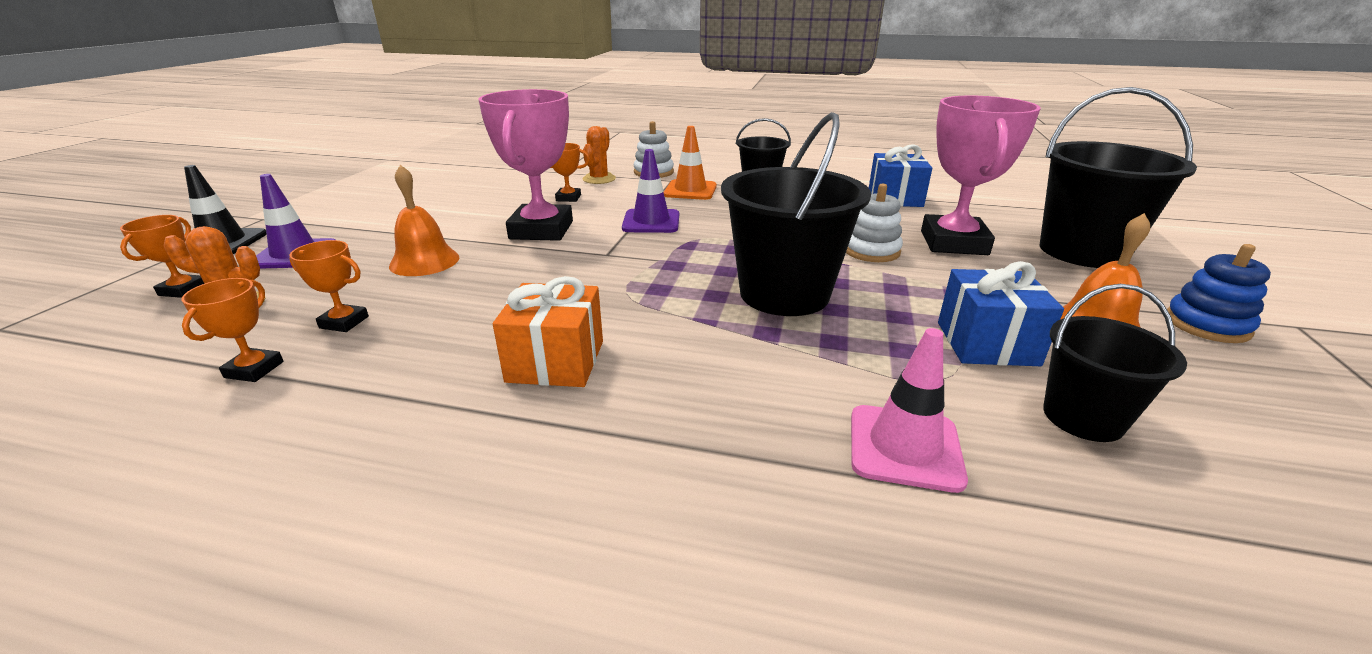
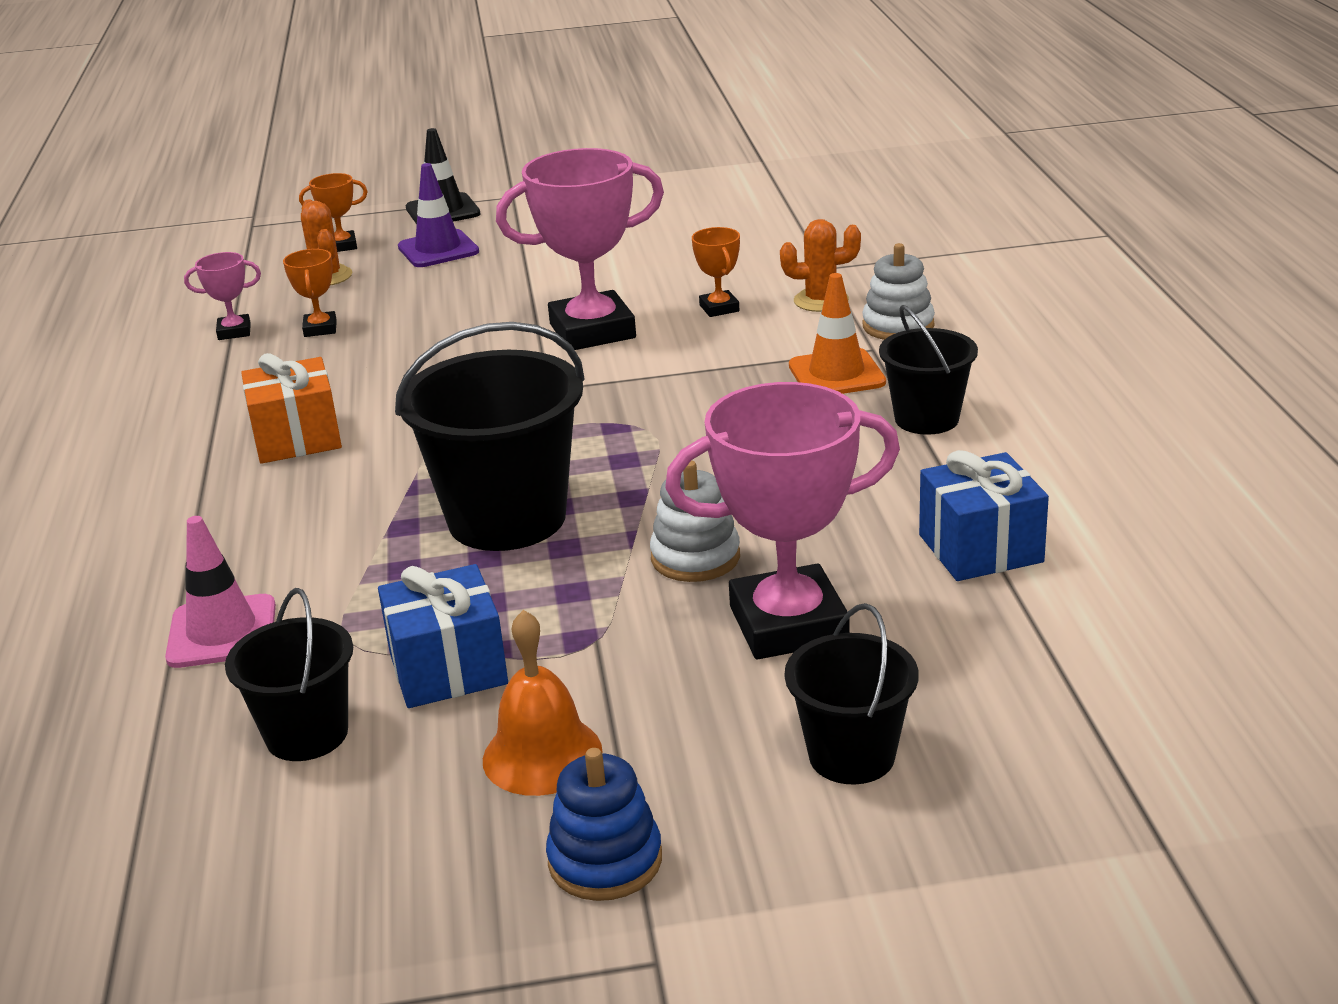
camera: 70 degrees right, 0 degrees up
orange trophy [181,278,284,382] -> pink trophy [184,252,261,340]
orange bell [389,165,459,276] -> none
purple traffic cone [622,149,679,233] -> none
black bucket [1040,87,1197,268] -> black bucket [785,603,918,784], size x0.58

